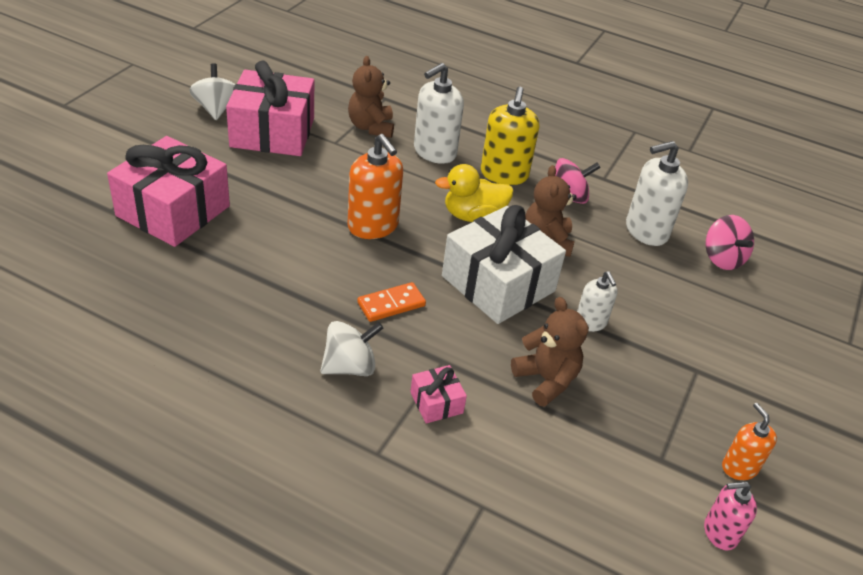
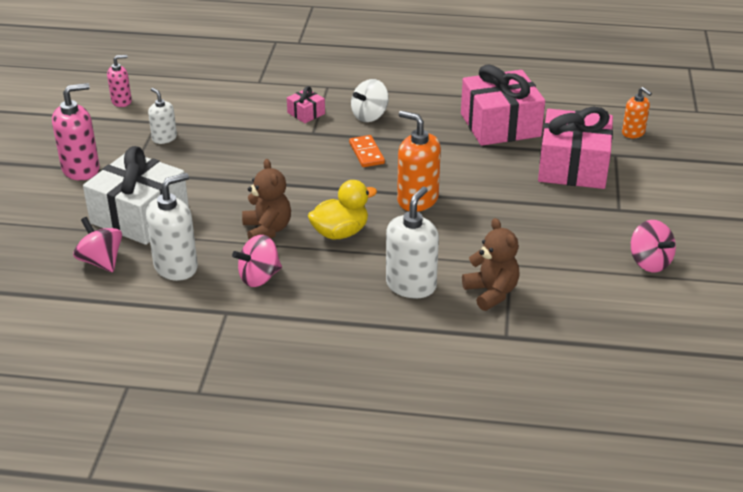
camera: 165 degrees right, 5 degrees down
white spinning top [190,63,235,120] -> pink spinning top [631,220,676,272]
pink gift [226,61,314,156] -> pink gift moved to [461,64,545,146]
orange domino [357,282,426,322] -> orange domino turned 60 degrees counterclockwise [349,135,385,167]
white gift [442,205,566,324] -> white gift moved to [83,146,189,245]
yellow soap dispenser [481,87,539,185] -> none
brown teddy bear [511,297,589,407] -> none
white soap dispenser [577,271,618,332] -> white soap dispenser moved to [148,88,177,144]
orange soap dispenser [722,403,777,480] -> orange soap dispenser moved to [622,87,652,138]
none -> pink soap dispenser [52,83,100,181]

